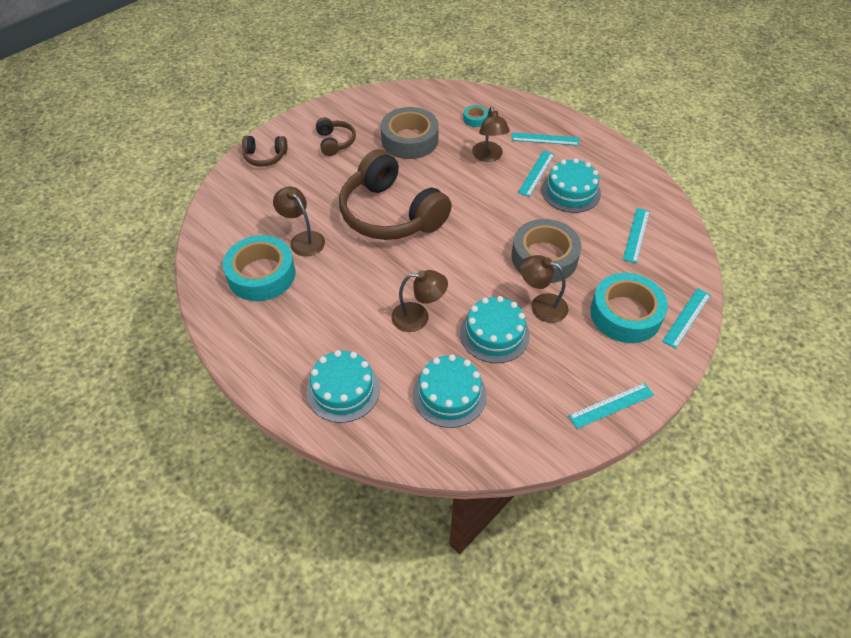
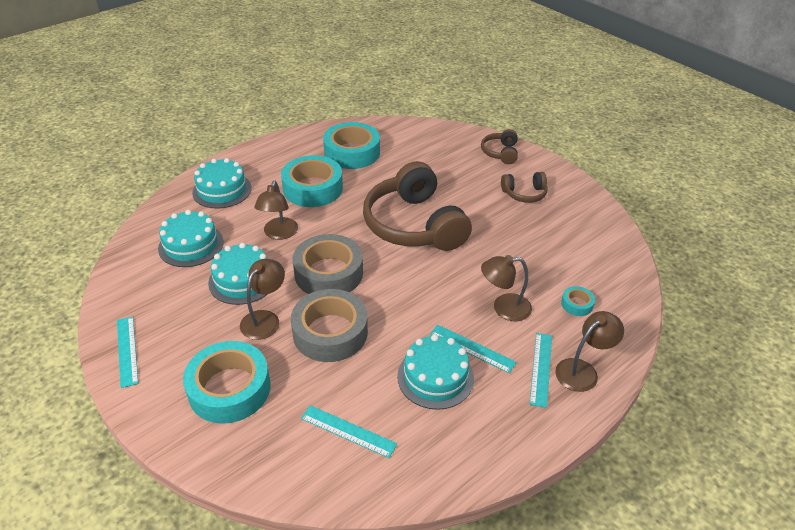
camera: 95 degrees right, 10 degrees down
brown lamp [273,187,325,256] -> brown lamp moved to [555,311,624,392]
brown headphones [339,149,452,240] -> brown headphones turned 75 degrees counterclockwise [363,161,472,251]
grey tape [381,107,439,159] -> grey tape moved to [293,234,363,294]
turquoise ruler [662,288,711,349] -> none
none -> turquoise tape [281,155,343,207]

